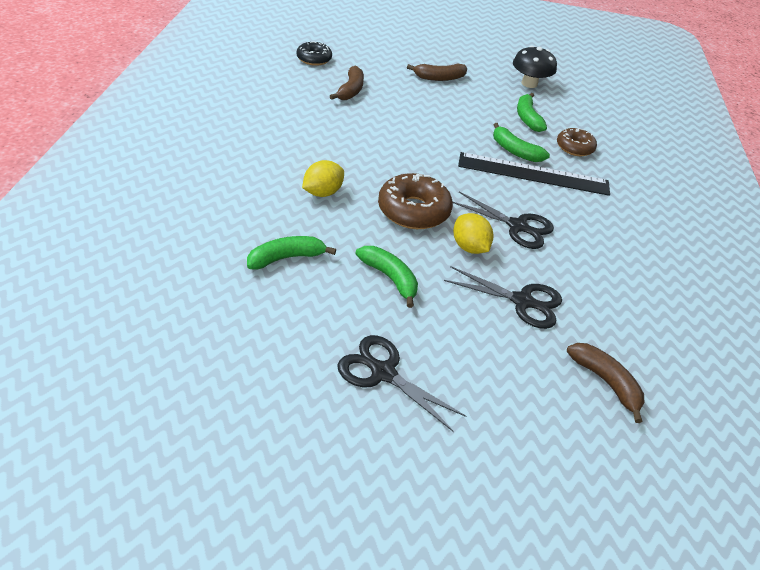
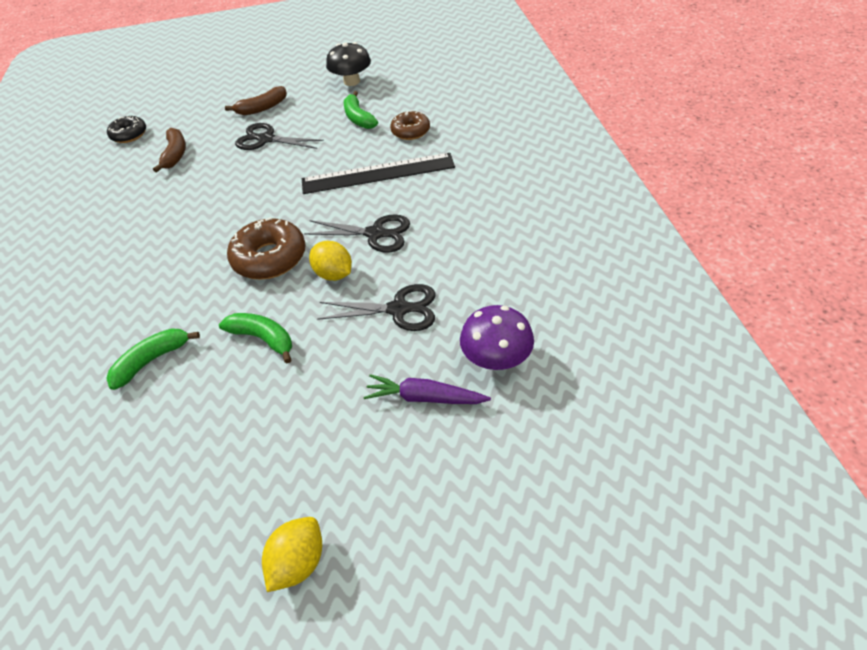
camera: 10 degrees left, 5 degrees up
yellow lemon [302,160,344,197] -> yellow lemon moved to [262,517,322,592]
black scissors [337,335,467,432] -> black scissors moved to [235,123,324,150]
green banana [493,123,550,162] -> none
brown banana [567,343,644,423] -> purple mushroom [460,305,534,370]
none -> purple carrot [364,374,491,404]

